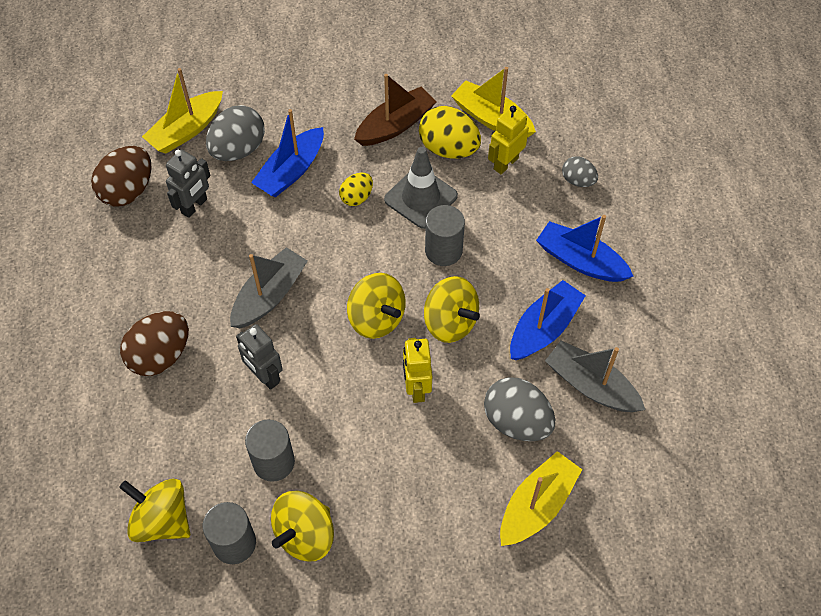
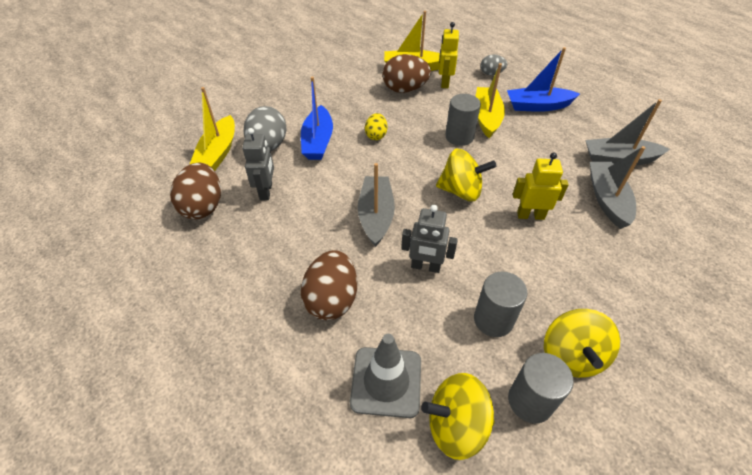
camera: 35 degrees left, 10 degrees down
brown boat [354,74,437,146] -> none
grey traffic cone [384,147,458,229] -> grey traffic cone moved to [350,334,421,418]
yellow robot [403,338,432,403] -> yellow robot turned 135 degrees clockwise [513,152,569,220]
yellow egg [419,106,481,158] -> brown egg [382,54,431,93]
yellow spinning top [424,276,480,343] -> none
grey egg [484,377,555,441] -> grey boat [590,146,646,229]
yellow boat [500,451,582,546] -> yellow boat moved to [475,63,505,138]
blue boat [510,280,586,360] -> none

